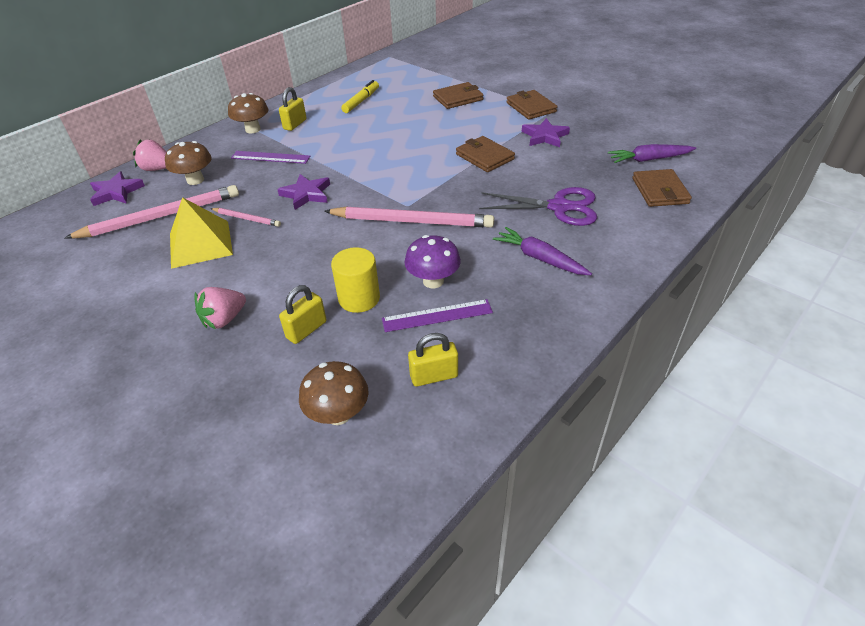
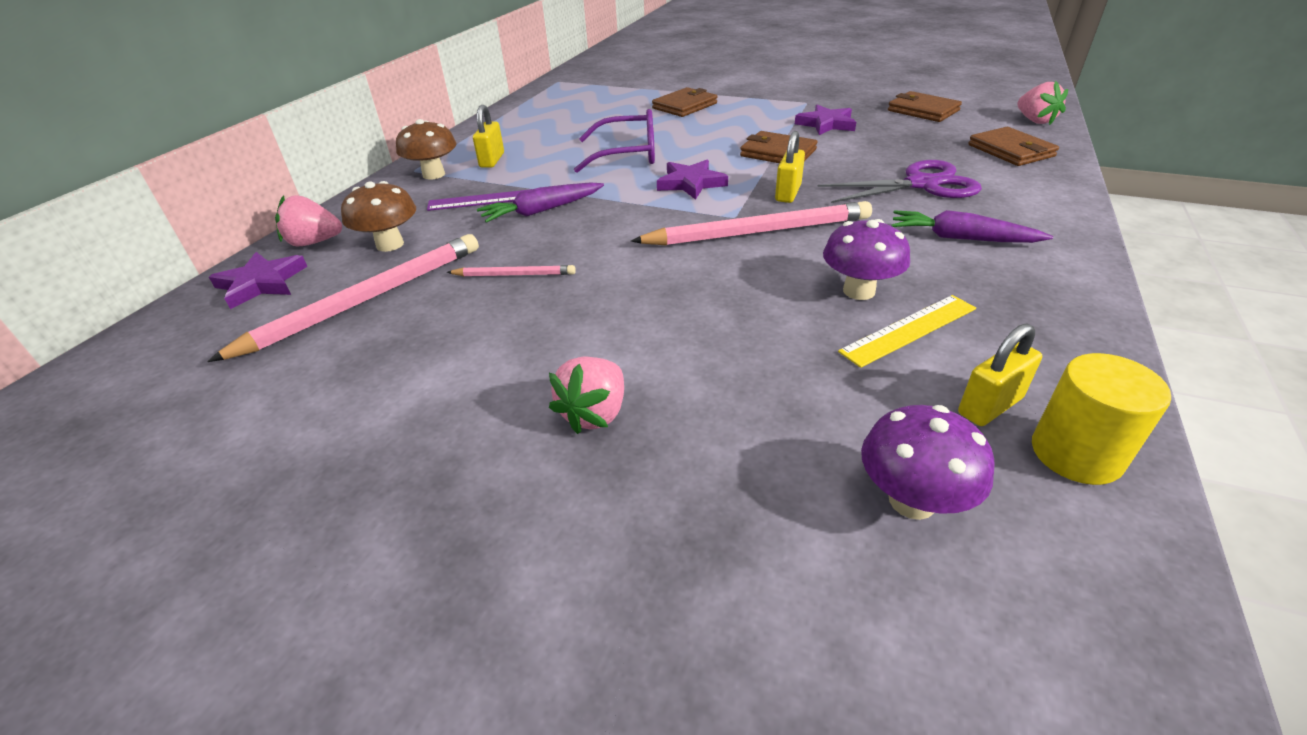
camera: 20 degrees left, 5 degrees down
yellow pyramid [170,197,233,269] -> none
purple star [277,174,330,210] -> purple star moved to [657,160,728,200]
yellow padlock [279,285,327,344] -> yellow padlock moved to [775,131,805,203]
brown mushroom [299,361,369,425] -> purple mushroom [861,405,995,520]
yellow cylinder [331,247,380,313] -> yellow cylinder moved to [1032,353,1171,485]
yellow marker [341,80,379,113] -> none
purple ruler [382,299,493,332] -> yellow ruler [838,295,976,368]
brown wallet [506,90,557,119] -> brown wallet moved to [888,91,962,122]
purple carrot [608,144,696,163] -> purple carrot moved to [477,182,604,223]
none -> purple glasses [574,109,655,173]
none -> pink strawberry [1017,81,1068,125]

